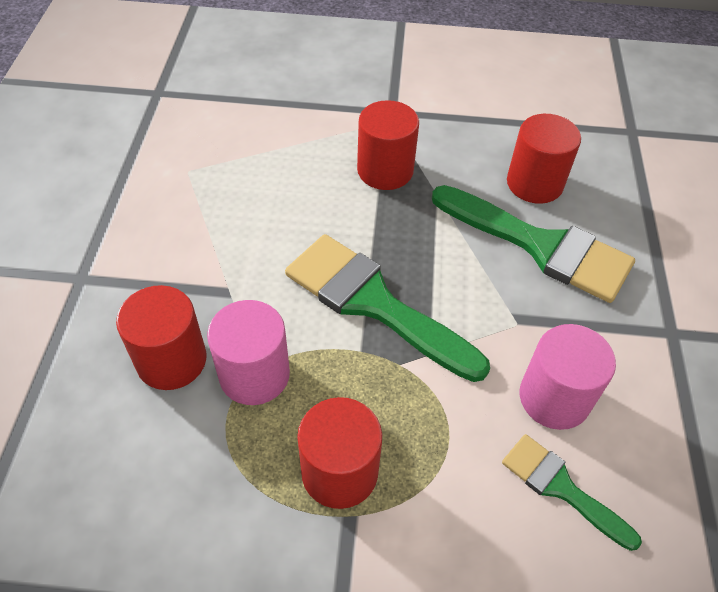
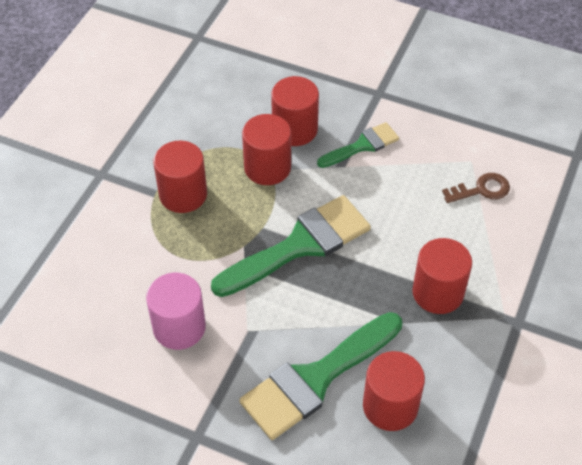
camera: 110 degrees right, 0 degrees up
pink cylinder [207,300,290,405] -> red cylinder [242,114,291,185]
green brush [502,434,642,551] -> green brush moved to [317,122,399,168]
none -> brown key [442,173,510,203]

